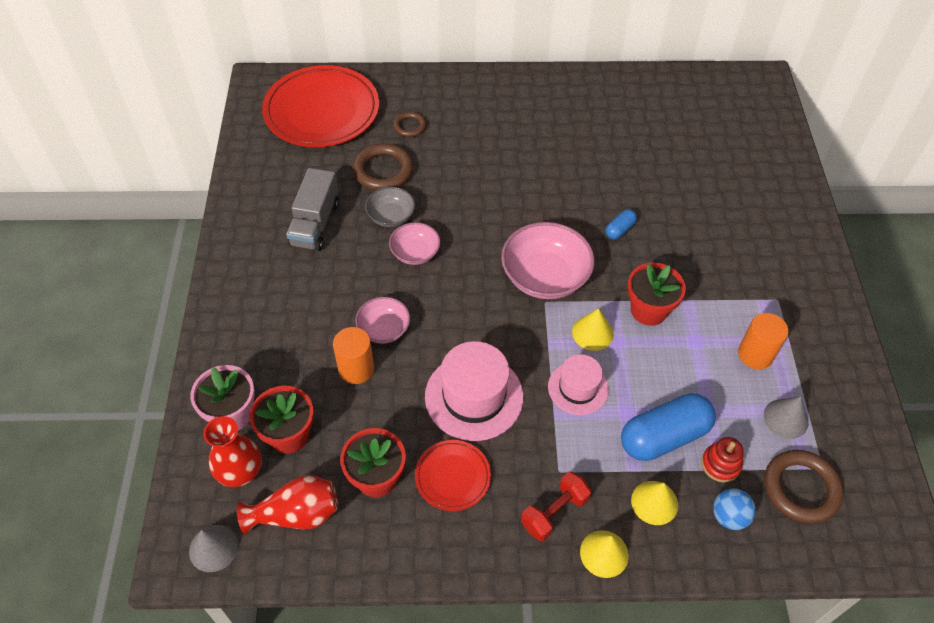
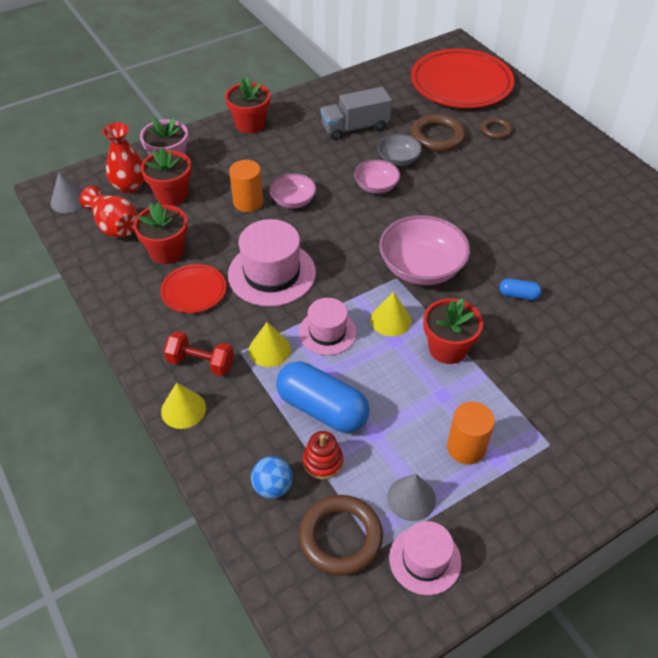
camera: 60 degrees right, 5 degrees down
yellow cone [631,481,678,525] -> yellow cone moved to [249,322,291,367]
none -> red flower pot [225,77,270,134]
none -> pink hat [389,521,461,595]

